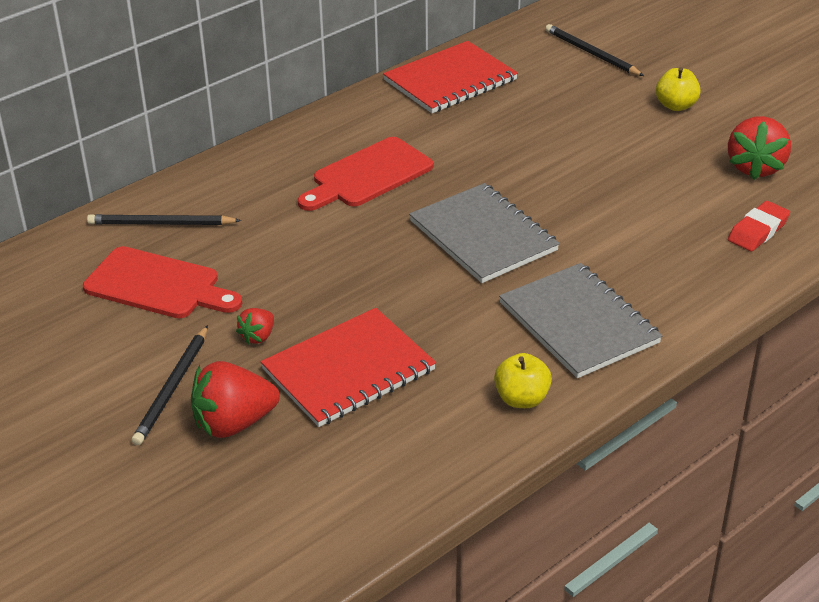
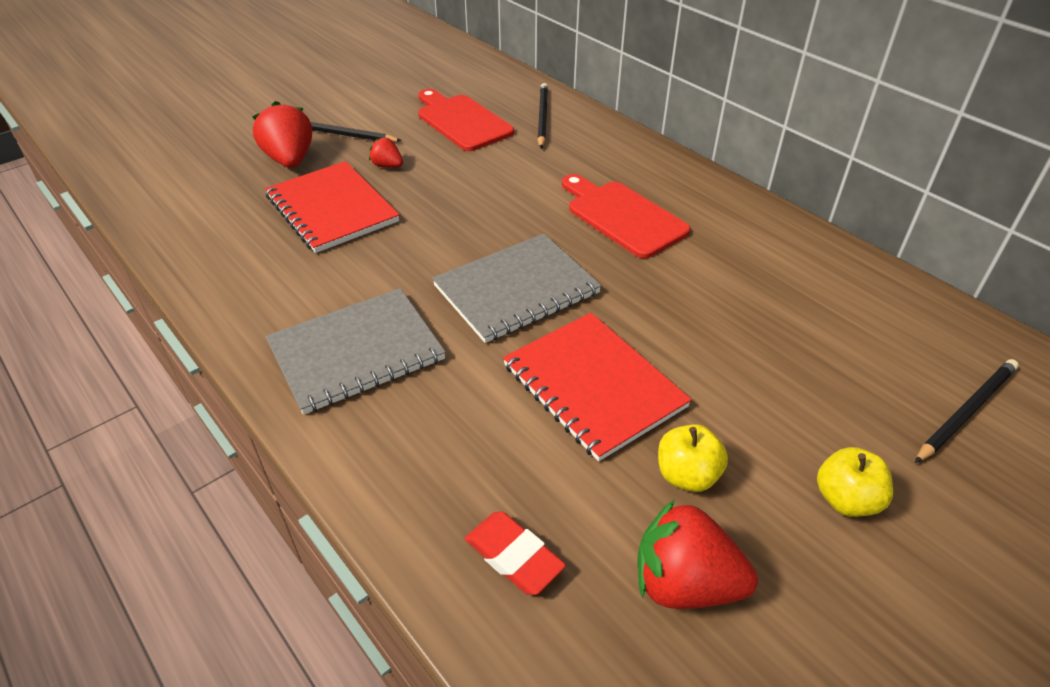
camera: 90 degrees right, 5 degrees up
red cutting board [83,246,242,318] -> red cutting board turned 120 degrees clockwise [418,89,514,151]
red notebook [383,41,518,113] -> red notebook moved to [503,313,692,461]
yellow apple [494,353,552,408] -> yellow apple moved to [658,424,728,492]

